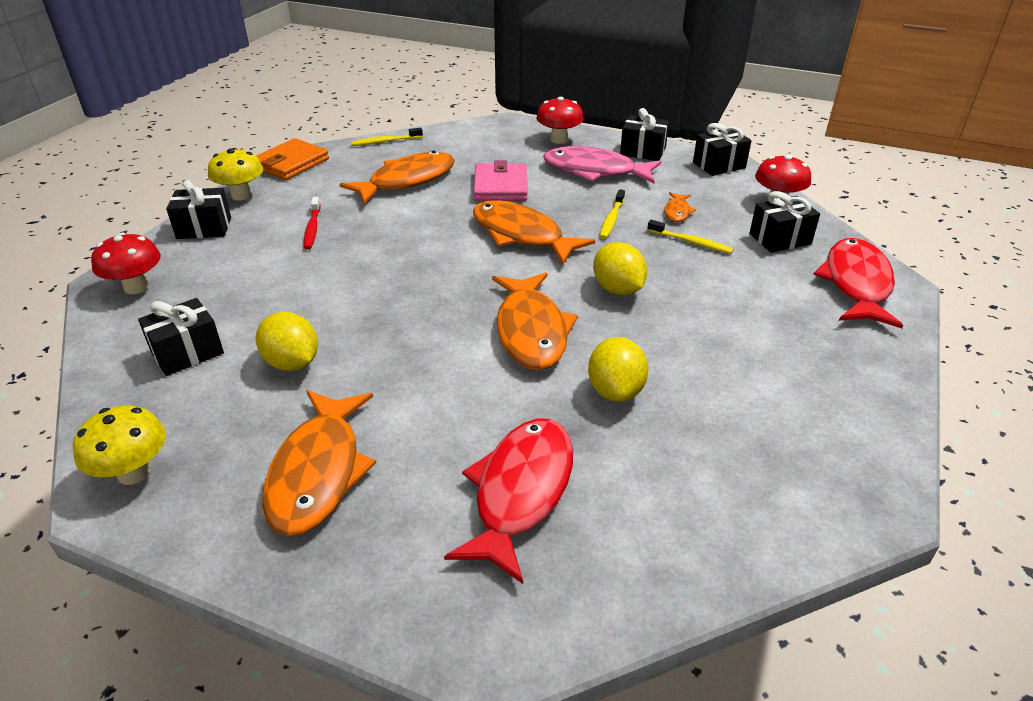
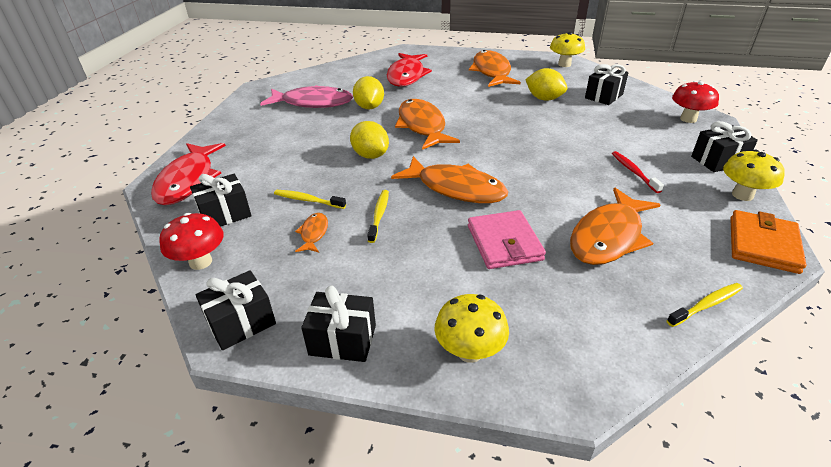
camera: 170 degrees right, 0 degrees up
red mushroom [537,97,584,144] -> yellow mushroom [435,294,509,363]
pink fish [543,146,662,184] -> pink fish moved to [260,85,353,108]

